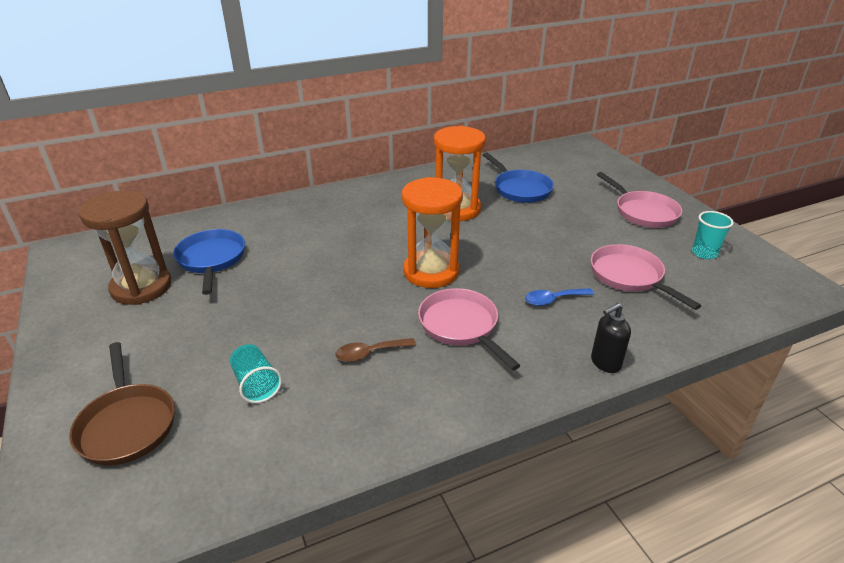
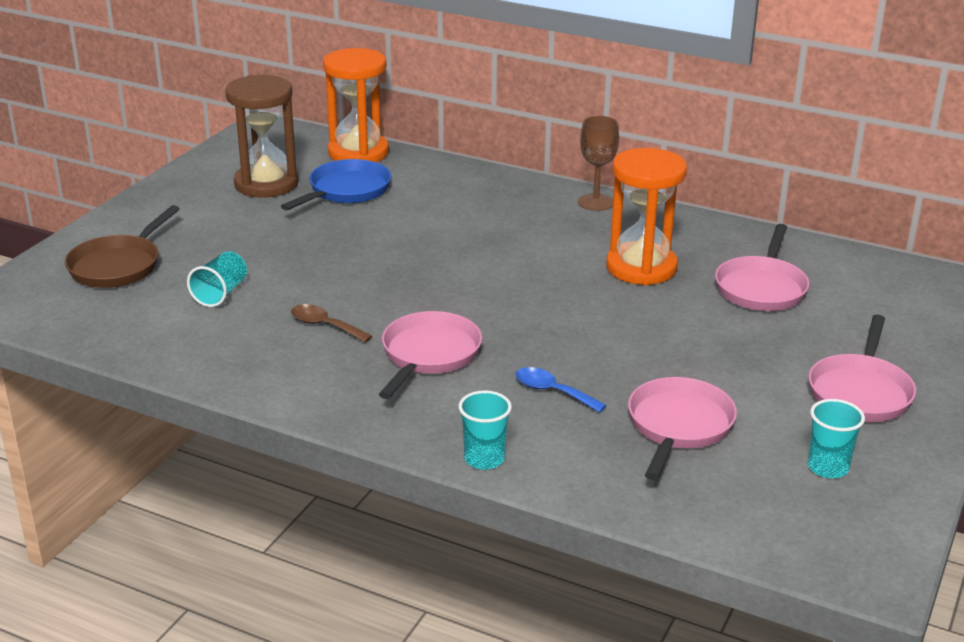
camera: 50 degrees right, 5 degrees down
orange hourglass [402,177,463,288] -> orange hourglass moved to [323,48,389,162]
blue pan [483,152,554,203] -> pink pan [715,224,810,311]
black soap dispenser [591,303,631,373] -> turquoise cup [458,391,512,470]
none -> brown goblet [578,116,619,211]

